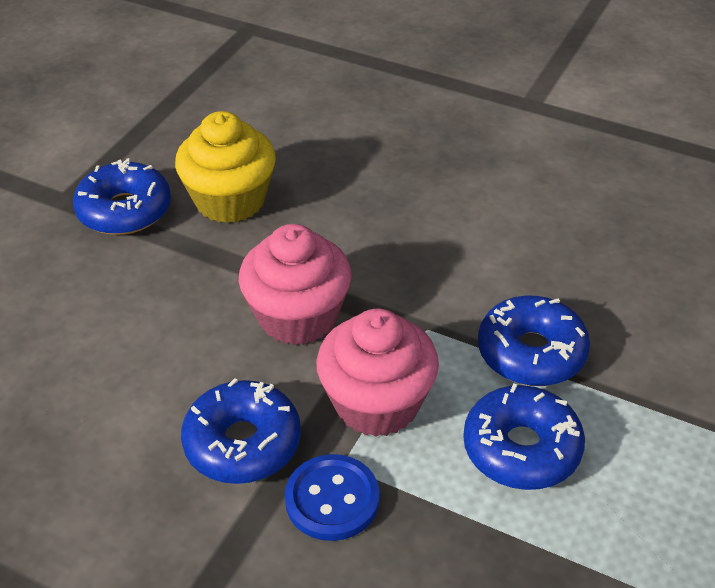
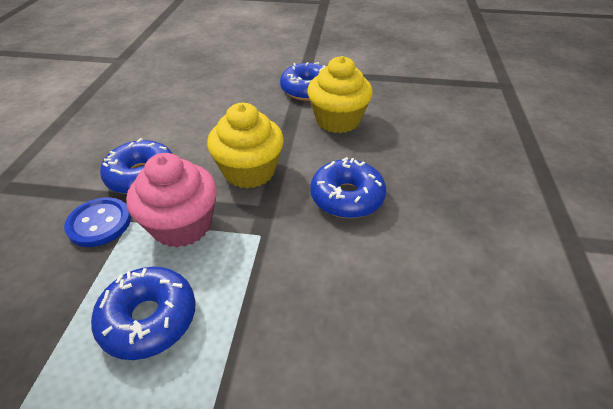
camera: 70 degrees right, 0 degrees up
pink cupcake [239,224,352,345] -> yellow cupcake [207,103,284,188]
blue donut [478,296,590,386] -> blue donut moved to [310,157,386,218]

